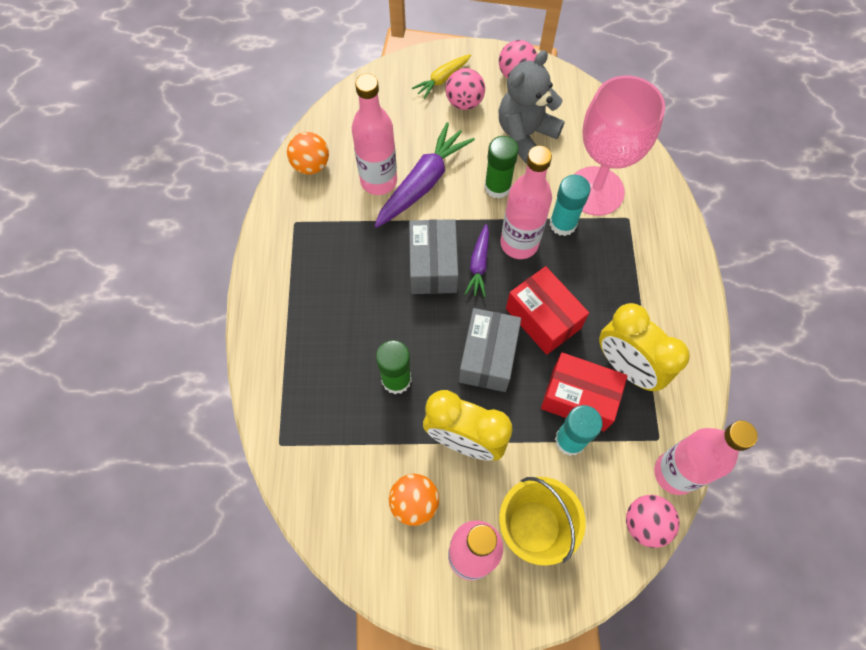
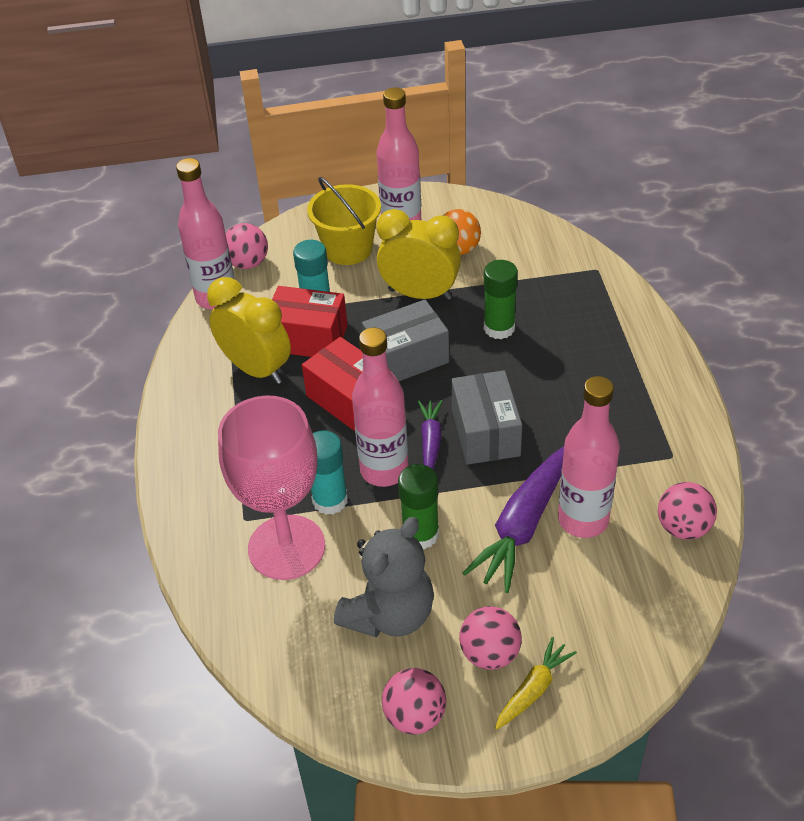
camera: 175 degrees right, 20 degrees down
orange ball [287,132,329,175] -> pink ball [658,482,717,540]
grey box [459,308,521,392] -> grey box turned 60 degrees clockwise [362,300,449,381]

